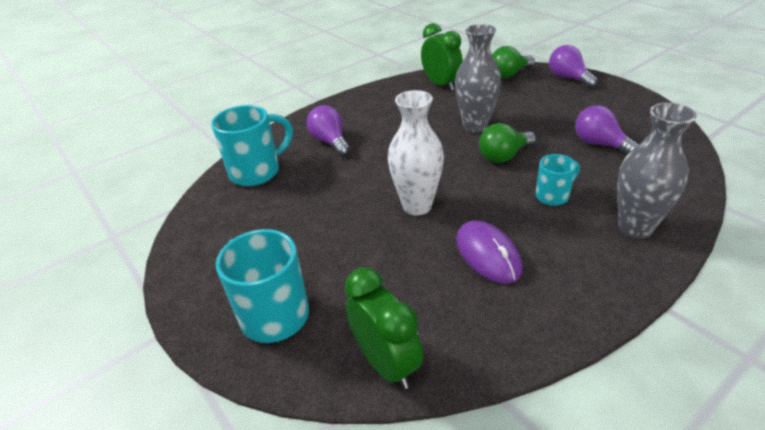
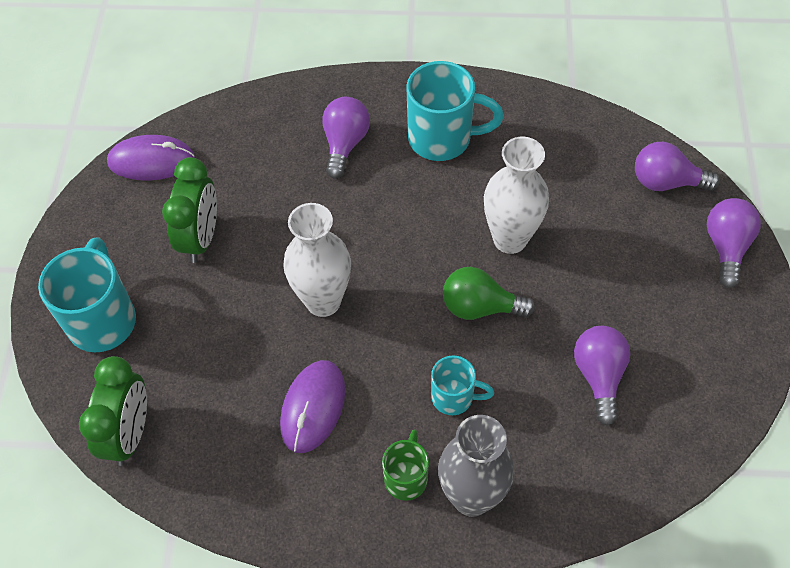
camera: 40 degrees right, 20 degrees up
turquoise mug [211,105,293,186] -> turquoise mug moved to [406,61,504,161]
green clock [421,23,463,91] -> green clock moved to [162,157,217,263]
grey vase [455,24,501,133] -> white vase [484,137,549,254]
green light bulb [492,46,535,78] -> purple light bulb [635,142,720,191]
none -> purple mouse [107,135,195,181]
none -> green mug [382,429,429,501]

